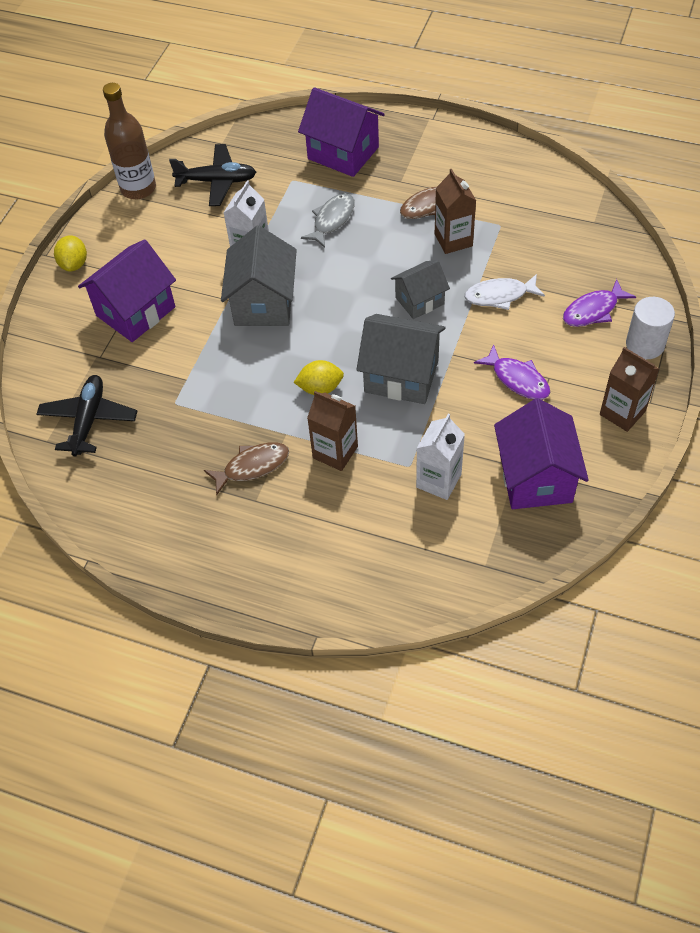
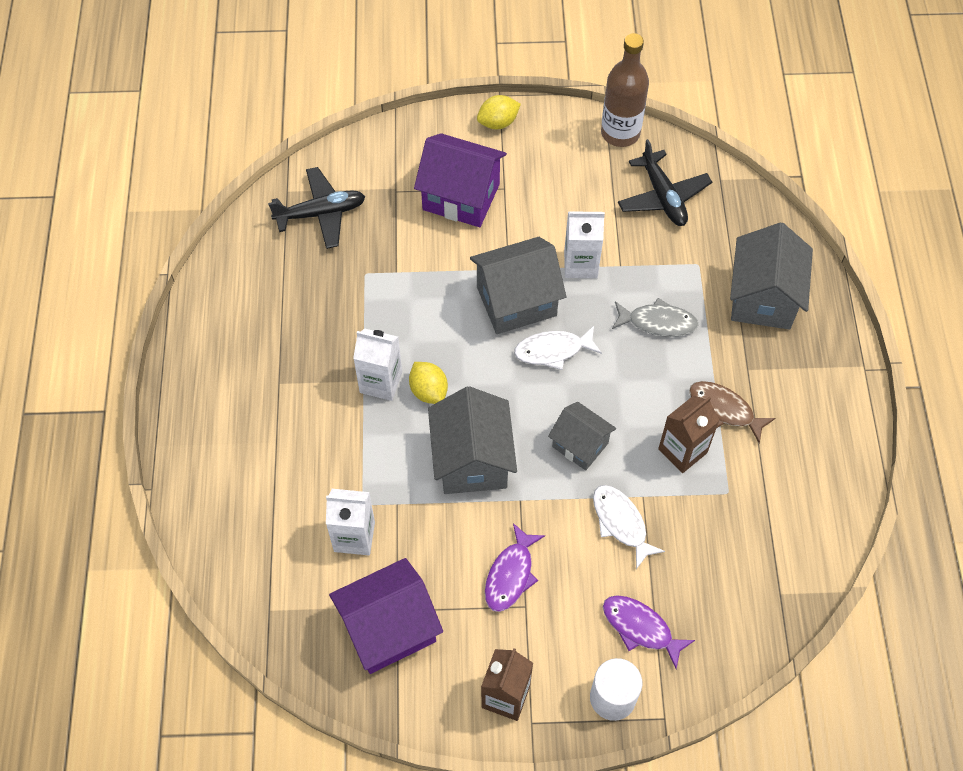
camera: 65 degrees right, 5 degrees up
brown fish [204,442,289,496] -> none
purple house [298,87,385,177] -> grey house [730,222,813,330]
brown carton [307,391,358,471] -> none
none -> white carton [353,328,402,401]
none -> white fish [514,326,602,370]

